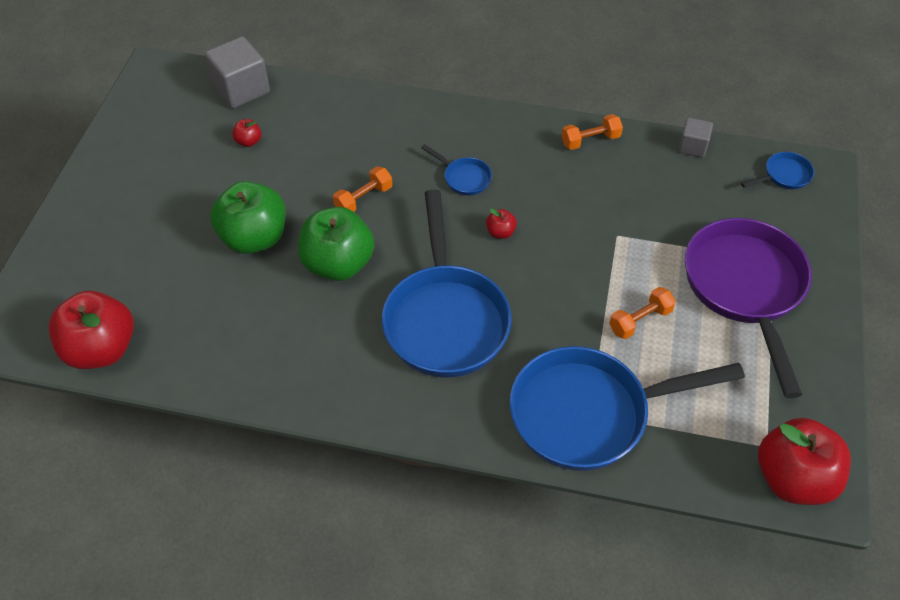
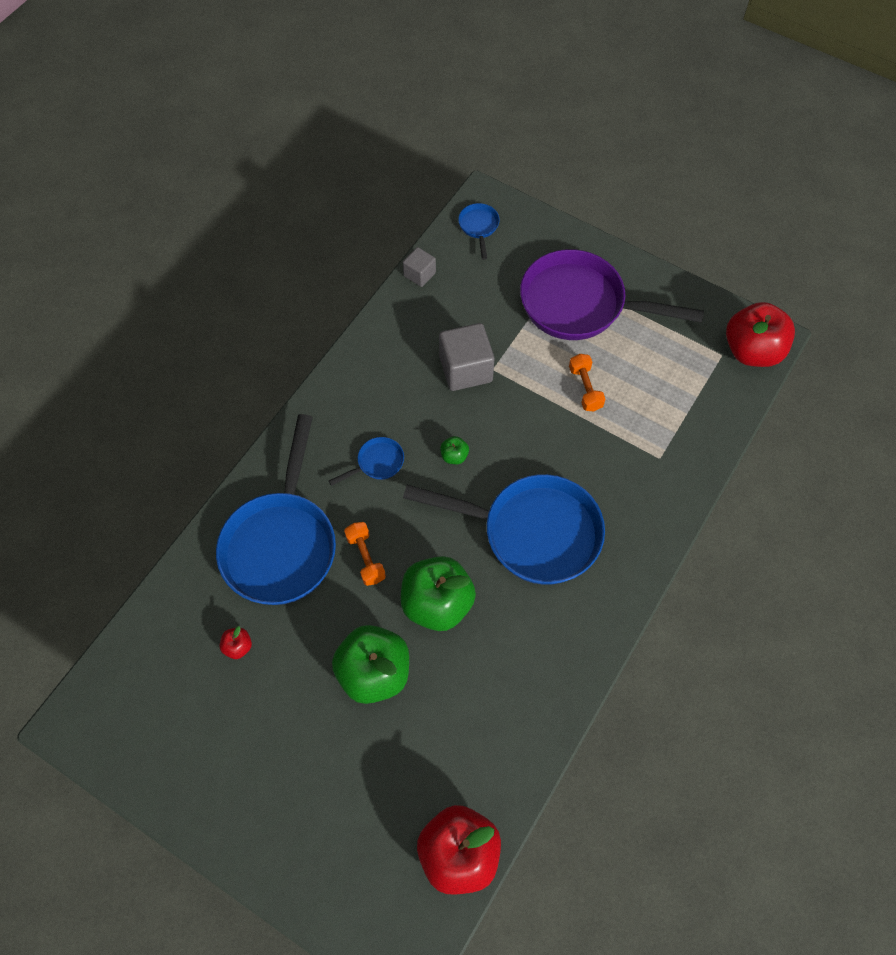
camera: 70 degrees left, 10 degrees up
grey cube [205,36,270,108] -> grey cube moved to [439,323,495,391]
red apple [486,208,517,239] -> green apple [440,436,469,464]
blue pan [510,346,745,471] -> blue pan moved to [216,414,336,605]
orange dumbbell [562,114,623,150] -> none

